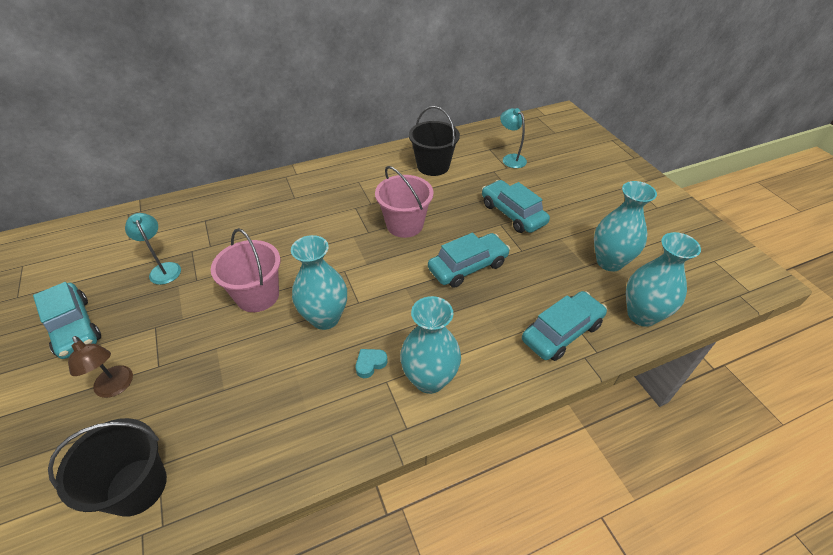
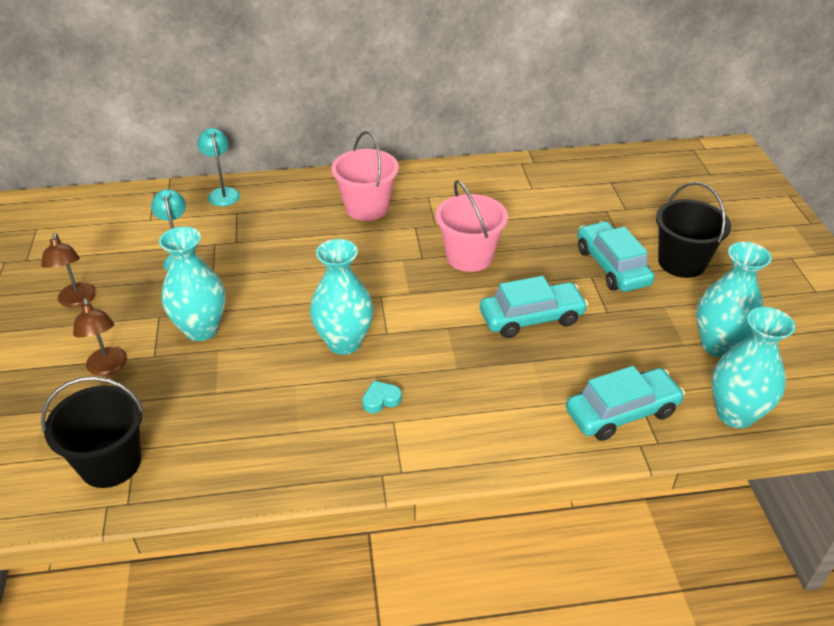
camera: 15 degrees right, 5 degrees down
turquoise car [33,282,101,359] -> brown lamp [41,233,96,307]
pink bucket [211,228,281,312] -> pink bucket moved to [331,131,399,221]
turquoise vase [400,296,461,394] -> turquoise vase moved to [159,227,226,341]
black bucket [409,106,460,176] -> black bucket moved to [656,182,731,278]
turquoise lamp [500,108,527,168] -> turquoise lamp moved to [197,128,240,206]

